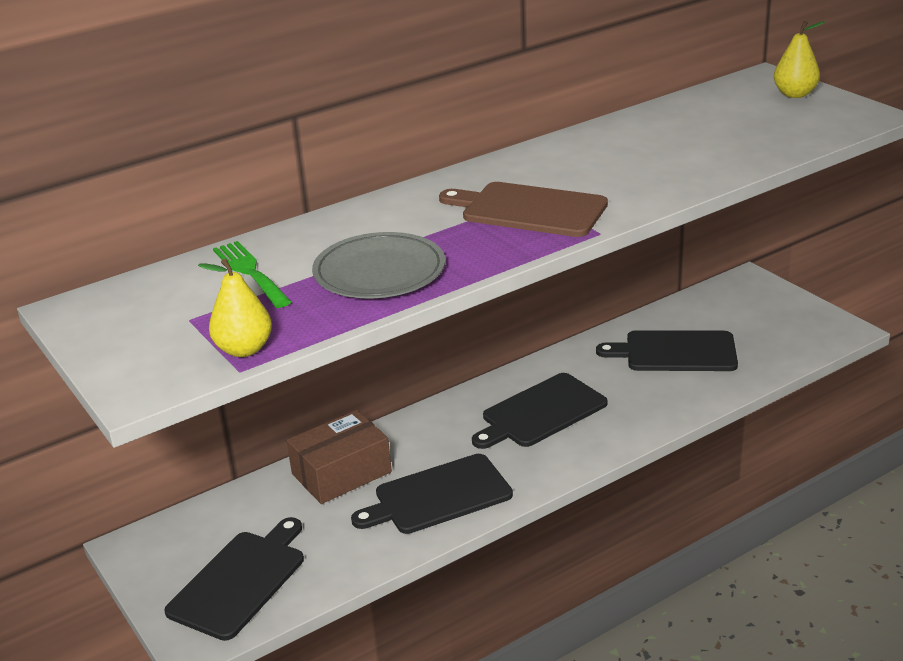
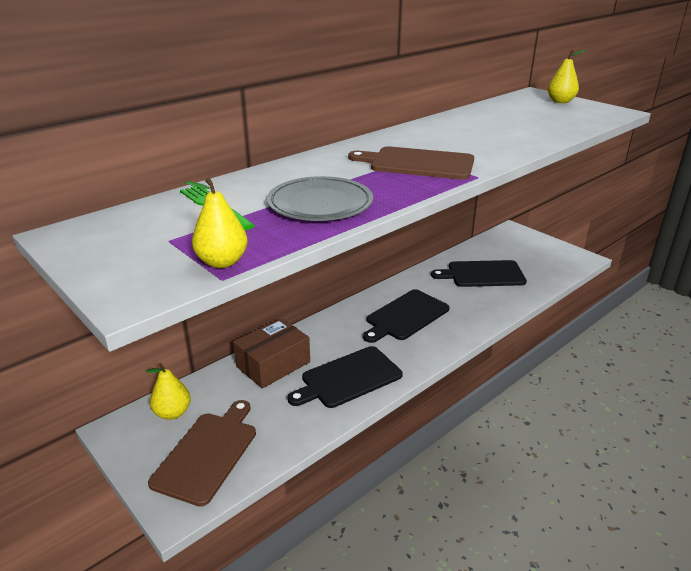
camera: 10 degrees left, 0 degrees up
black cutting board [164,517,304,641] -> brown cutting board [148,400,256,507]
none -> yellow pear [146,363,191,420]

